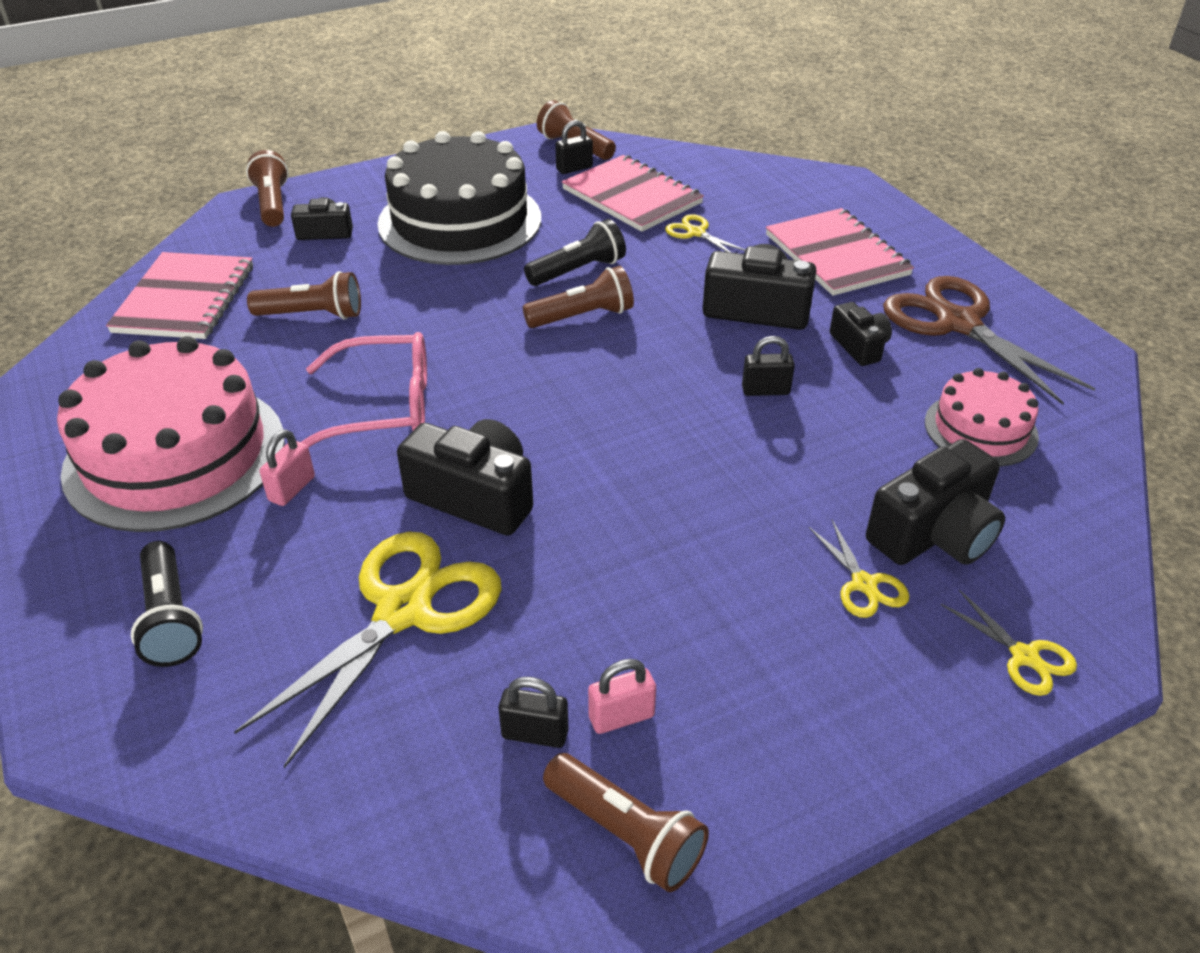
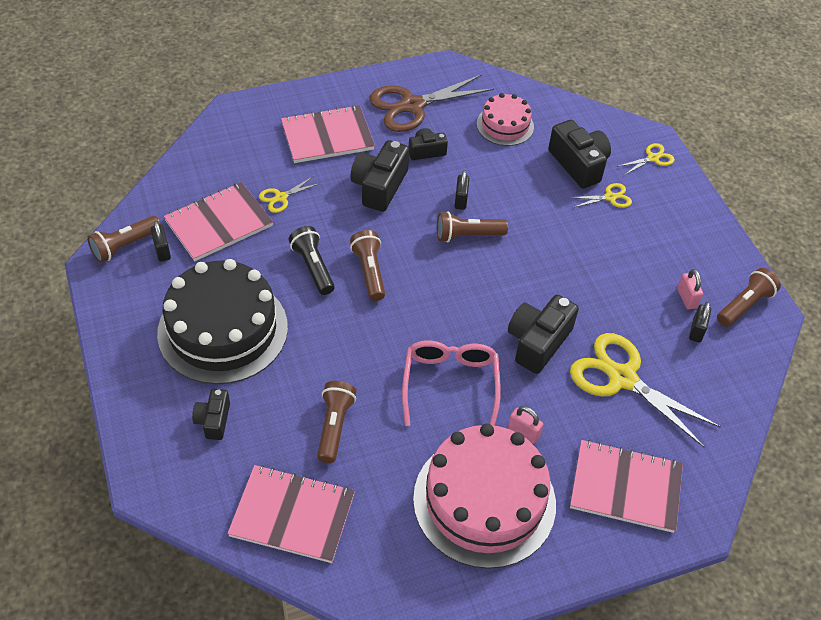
camera: 85 degrees left, 10 degrees up
black flashlight [131,541,203,667] -> pink notebook [570,440,683,533]
brown flashlight [246,150,289,227] -> brown flashlight moved to [437,211,508,242]

